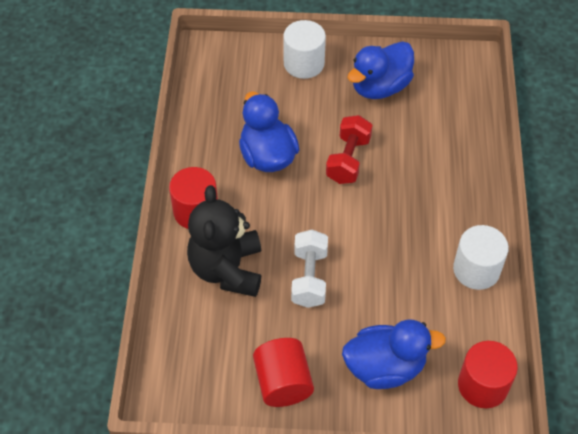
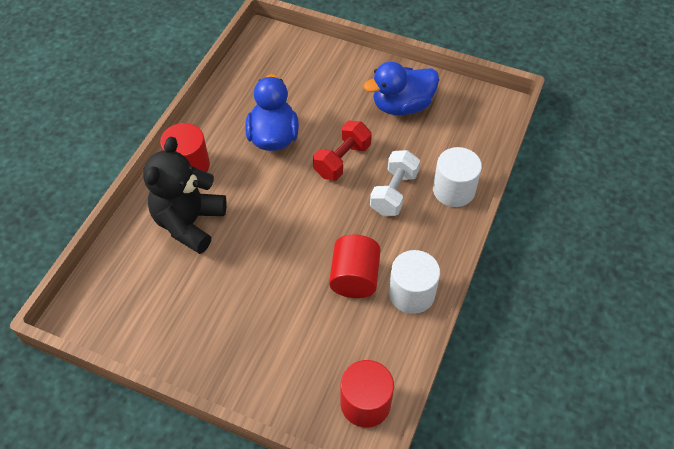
camera: 20 degrees right, 0 degrees up
red cylinder [253,338,314,407] -> red cylinder moved to [329,235,380,298]
white cylinder [283,20,326,79] -> white cylinder moved to [433,147,482,207]
white dumbbell [291,230,328,308] -> white dumbbell moved to [370,150,420,216]
blue duck [342,320,446,389] -> none

